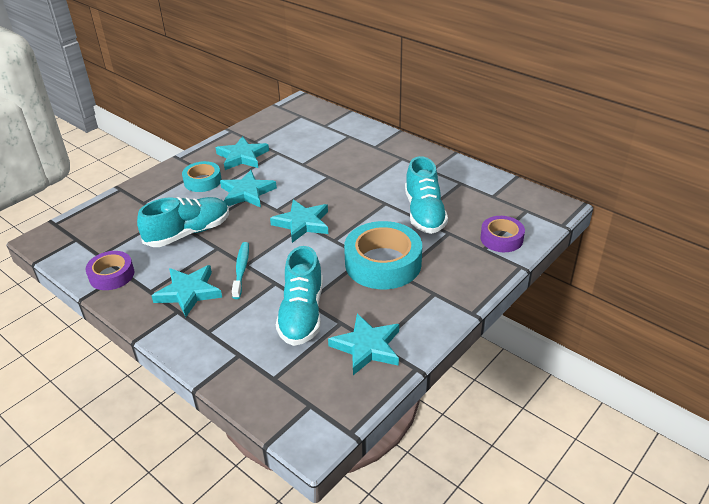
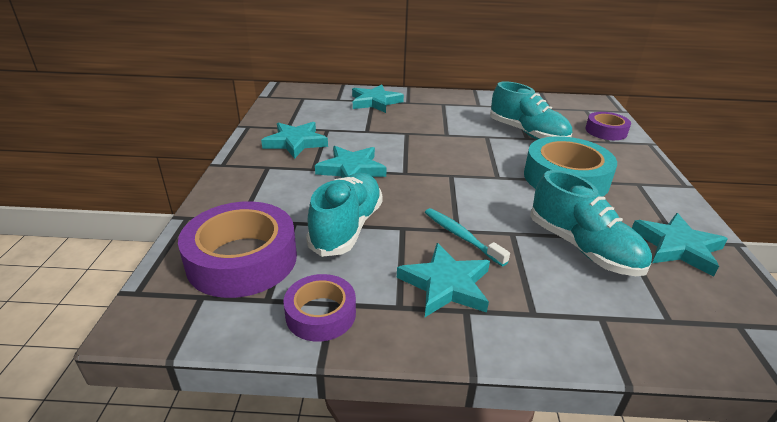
camera: 40 degrees left, 5 degrees down
turquoise tape [182,161,222,192] -> none
turquoise star [270,200,328,243] -> turquoise star moved to [352,84,404,113]
none -> purple tape [178,201,297,298]

